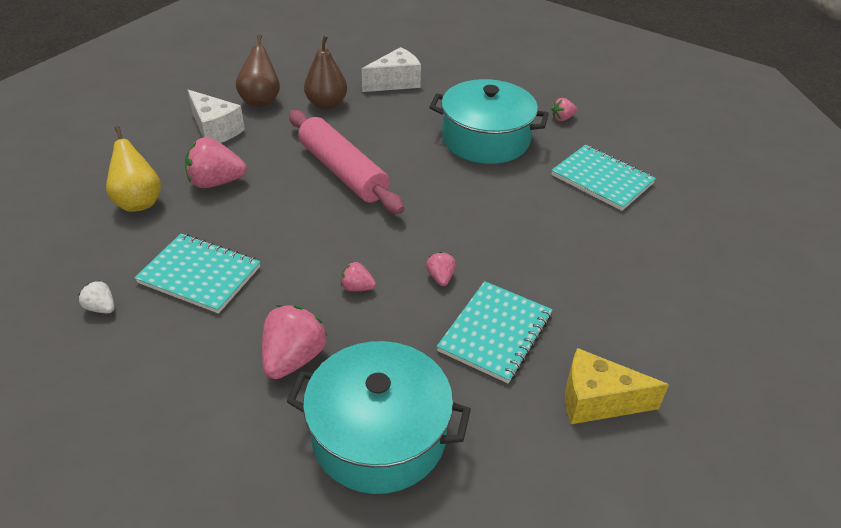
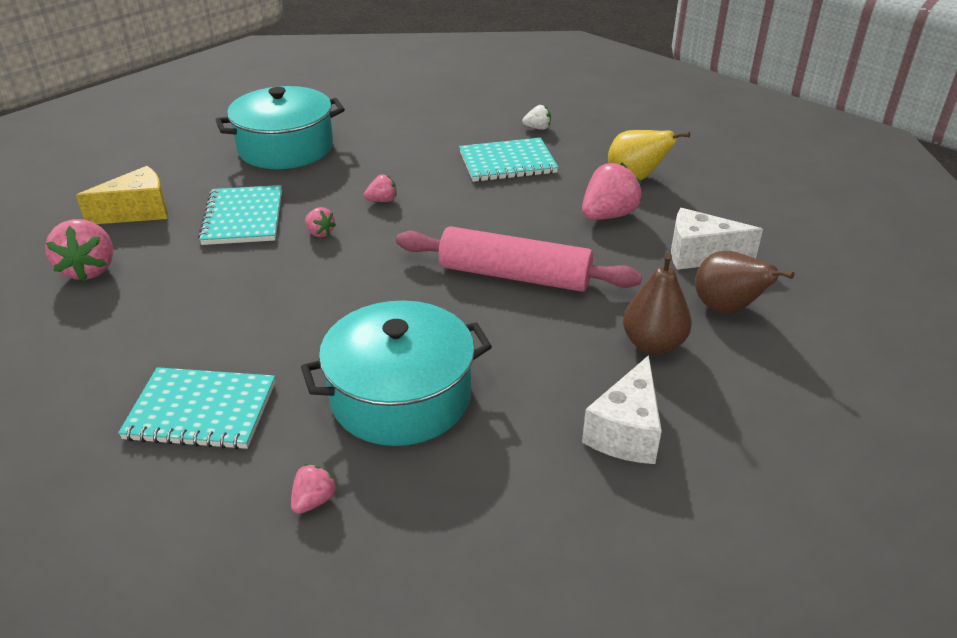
camera: 145 degrees right, 5 degrees down
pink strawberry [262,305,327,379] -> pink strawberry moved to [45,219,113,281]

